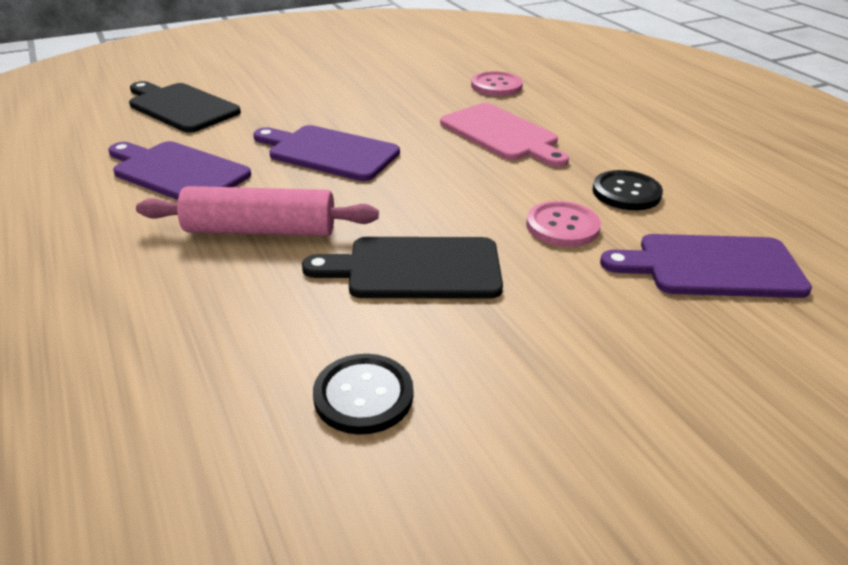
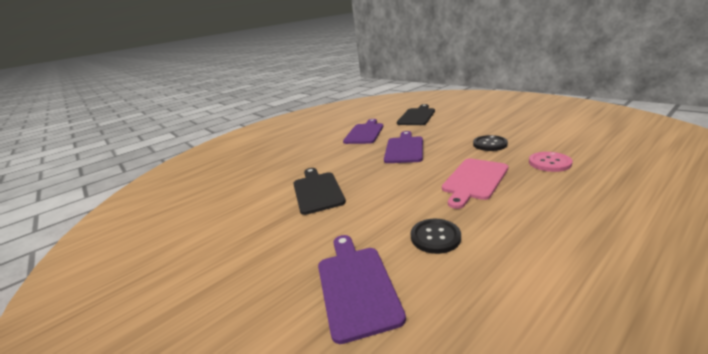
camera: 80 degrees right, 10 degrees down
pink rolling pin [136,186,379,236] -> none
black button [313,354,413,435] -> black button moved to [473,135,508,151]
pink button [526,201,601,247] -> none

